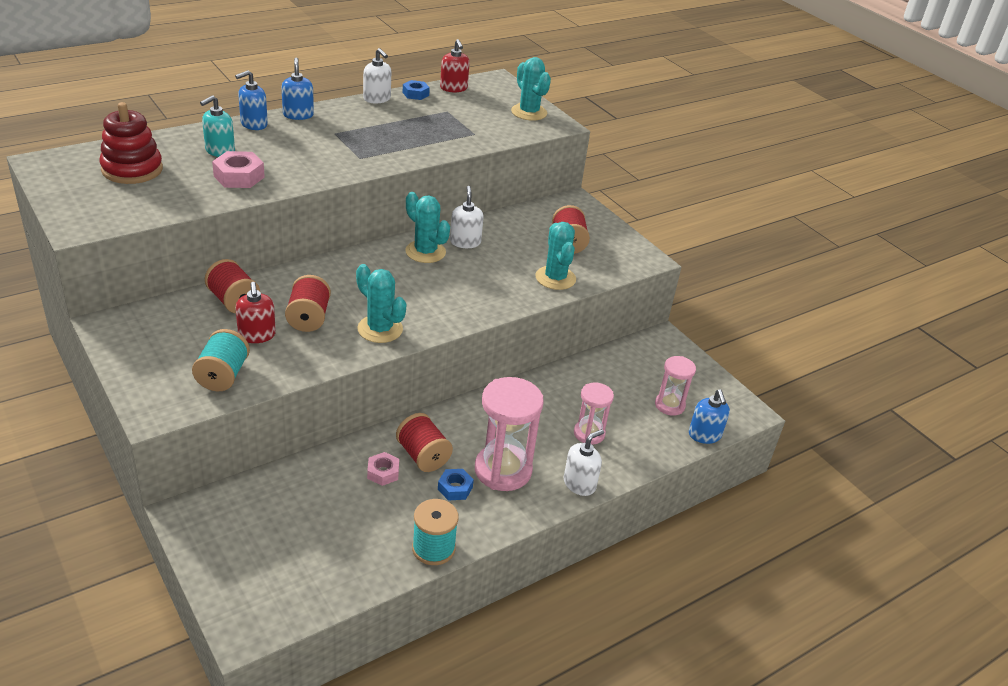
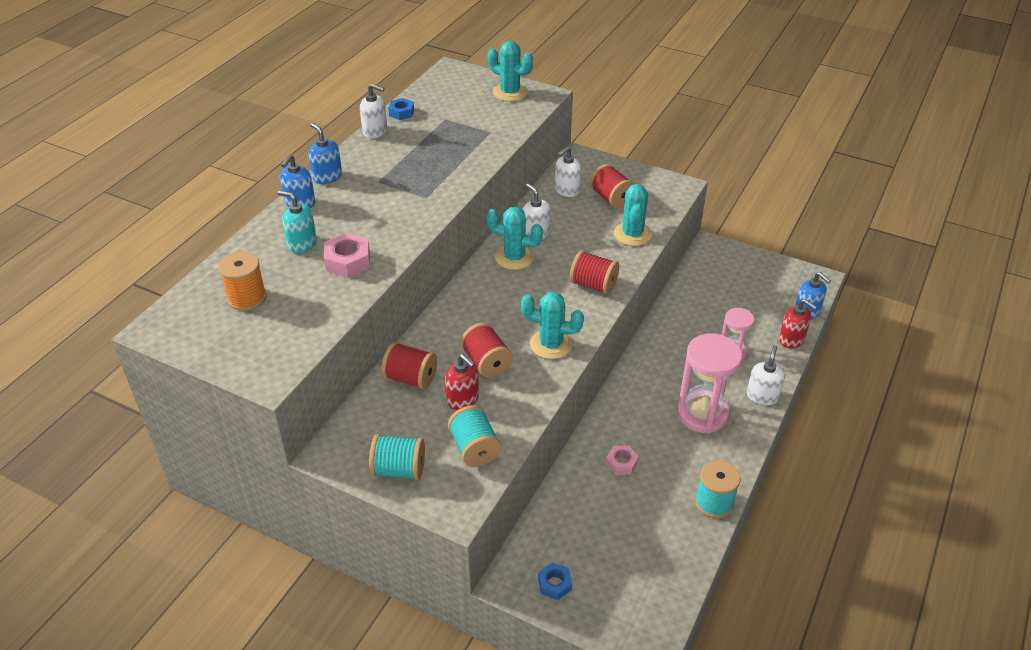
camera: 25 degrees left, 5 degrees up
red stacking toy [99,102,163,184] -> orange spool [218,252,267,311]
turquoise soap dispenser [200,95,235,157] -> turquoise soap dispenser turned 105 degrees clockwise [278,191,317,253]
red spool [396,413,453,472] -> red spool moved to [570,250,619,294]
blue nut [438,469,474,500] -> blue nut moved to [538,562,572,600]
red soap dispenser [440,39,470,92] -> red soap dispenser moved to [779,299,817,349]
turquoise cactus [535,222,576,290] -> turquoise cactus turned 45 degrees clockwise [614,184,652,246]
pink hourglass [655,356,696,416] -> none
none -> turquoise spool [369,434,425,480]
none -> white soap dispenser [555,147,581,197]

